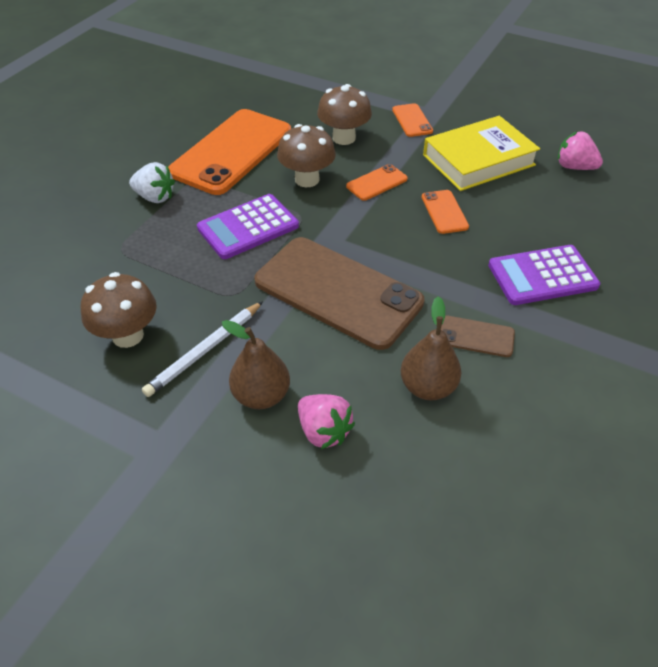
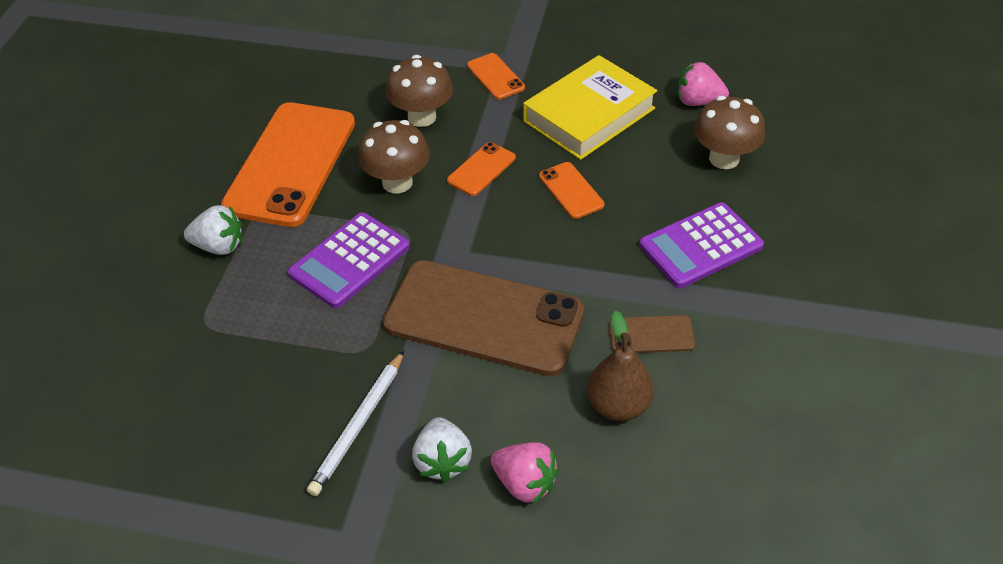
camera: 15 degrees left, 0 degrees up
brown mushroom [81,272,157,348] -> brown mushroom moved to [694,96,765,169]
brown pear [222,320,290,409] -> white strawberry [412,417,472,482]

